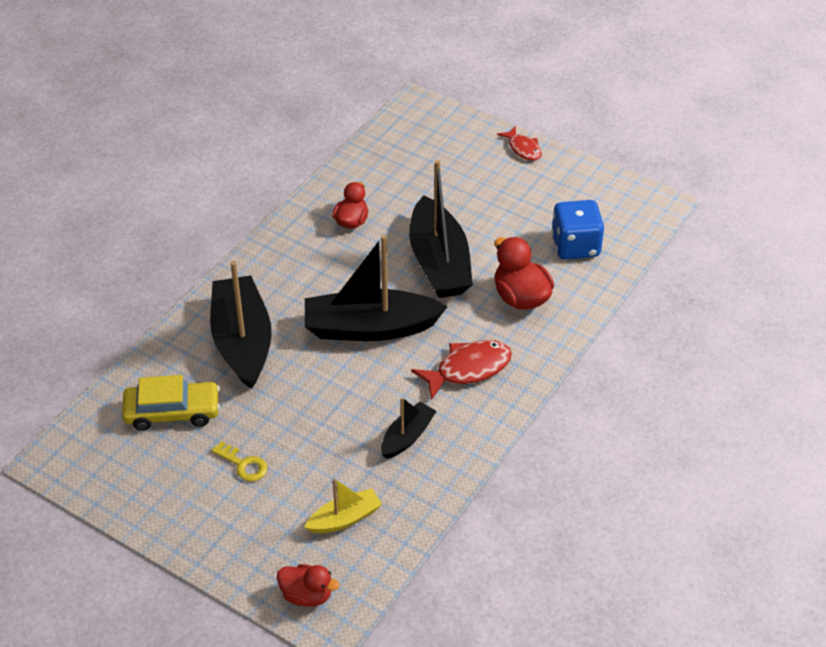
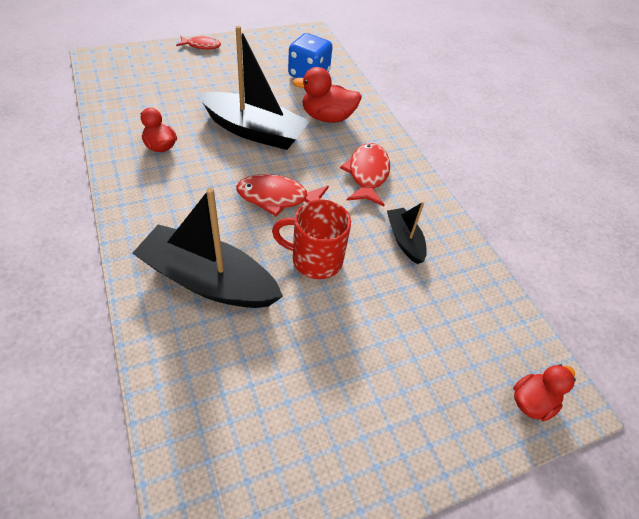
camera: 60 degrees left, 5 degrees up
yellow car [122,375,220,431] -> none
yellow key [211,441,267,482] -> none
yellow boat [304,478,382,534] -> none
black boat [305,235,447,341] -> red fish [236,174,329,216]
none -> red mug [272,200,351,279]

